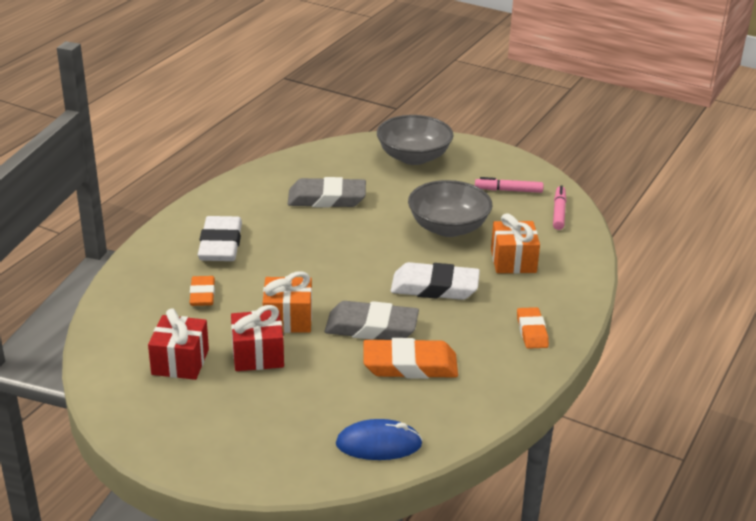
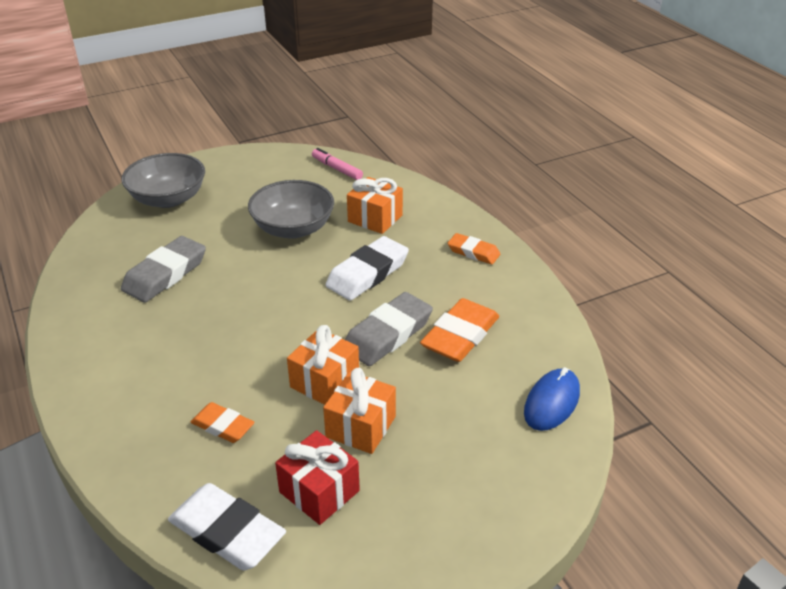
camera: 55 degrees left, 5 degrees up
white eraser [198,216,242,261] -> white eraser moved to [168,483,286,570]
red gift [231,305,284,371] -> orange gift [323,368,396,454]
pink marker [475,177,544,193] -> none

